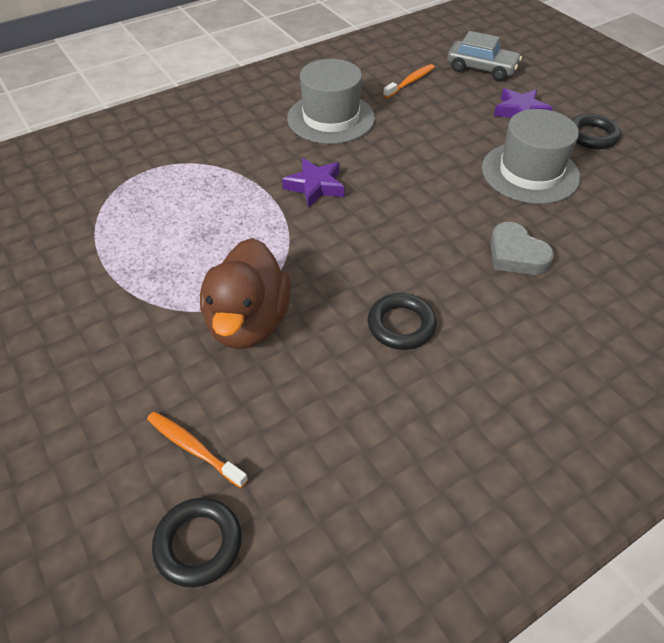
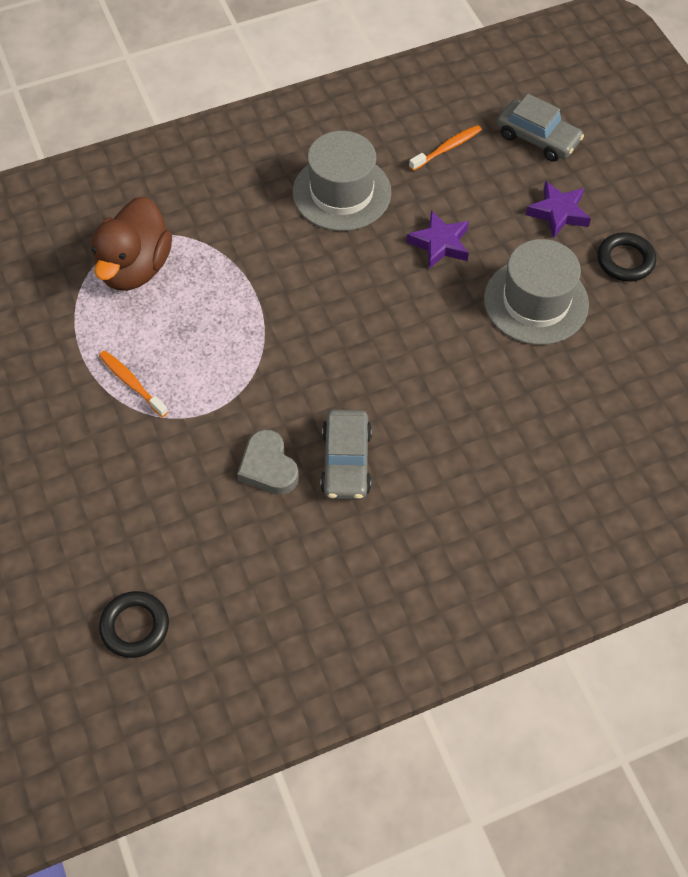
camera: 10 degrees right, 10 degrees up
orange toothbrush [147,412,248,488] -> orange toothbrush moved to [99,350,168,417]
brown duck [200,238,291,349] -> brown duck moved to [91,196,172,291]
purple star [282,158,345,208] -> purple star moved to [406,210,469,269]
black ring [368,293,437,350] -> grey car [320,410,372,500]
grey heart [490,222,554,275] -> grey heart moved to [237,429,299,495]

